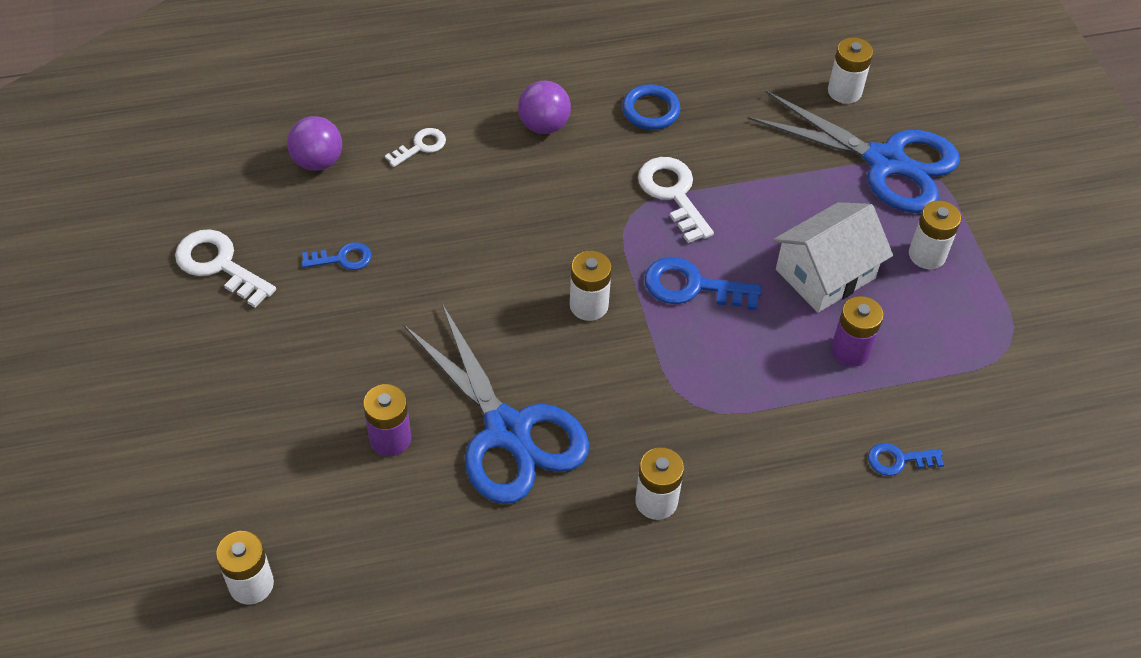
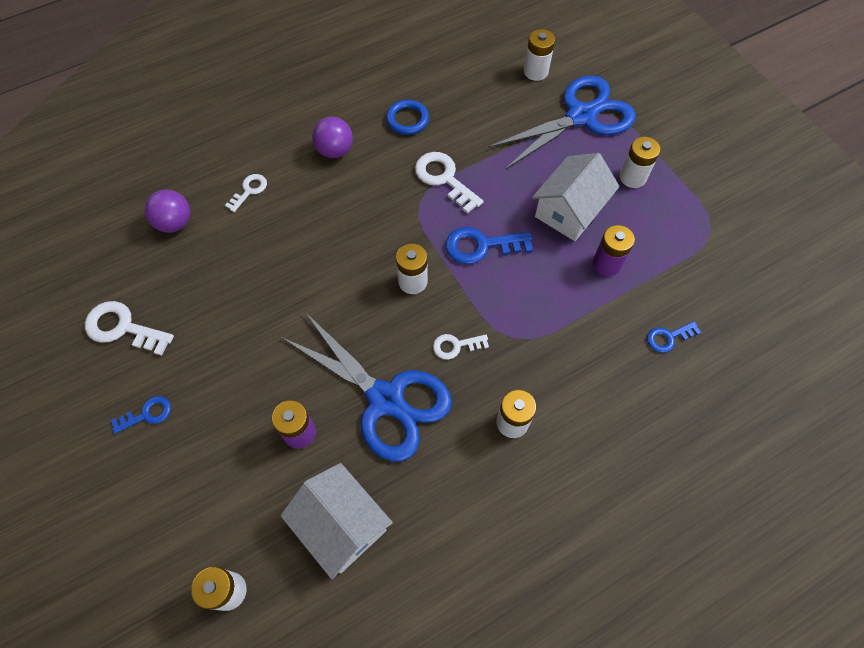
camera: 15 degrees left, 10 degrees up
blue key [301,242,371,270] -> blue key moved to [111,396,171,434]
blue scissors [747,90,960,213] -> blue scissors turned 45 degrees counterclockwise [488,75,636,170]
none -> white house [280,463,393,579]
none -> white key [433,334,489,360]

